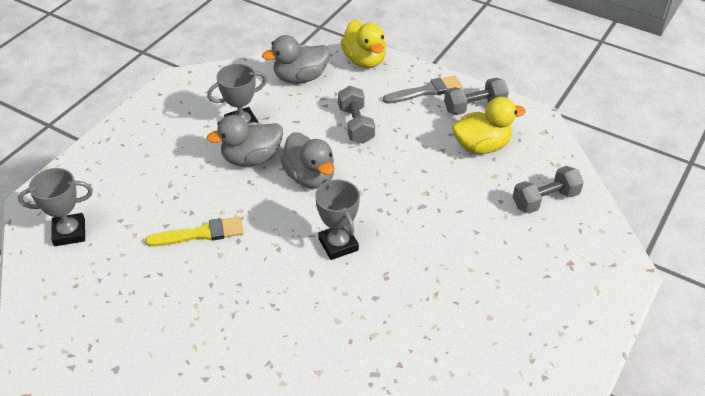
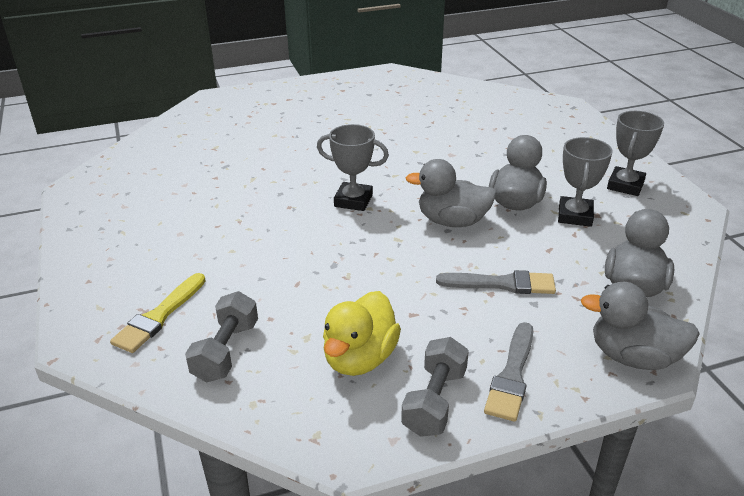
camera: 130 degrees right, 10 degrees down
grey trophy [18,168,93,246] -> grey trophy moved to [607,111,664,196]
yellow brush [145,217,244,247] -> yellow brush moved to [110,273,206,353]
grey dumbbell [338,86,375,144] -> grey brush [436,270,556,294]
yellow duck [341,20,386,68] -> grey duck [581,282,700,370]

